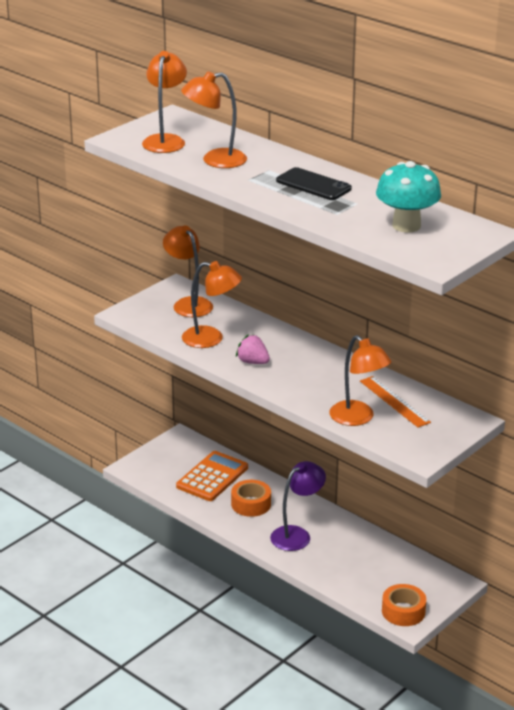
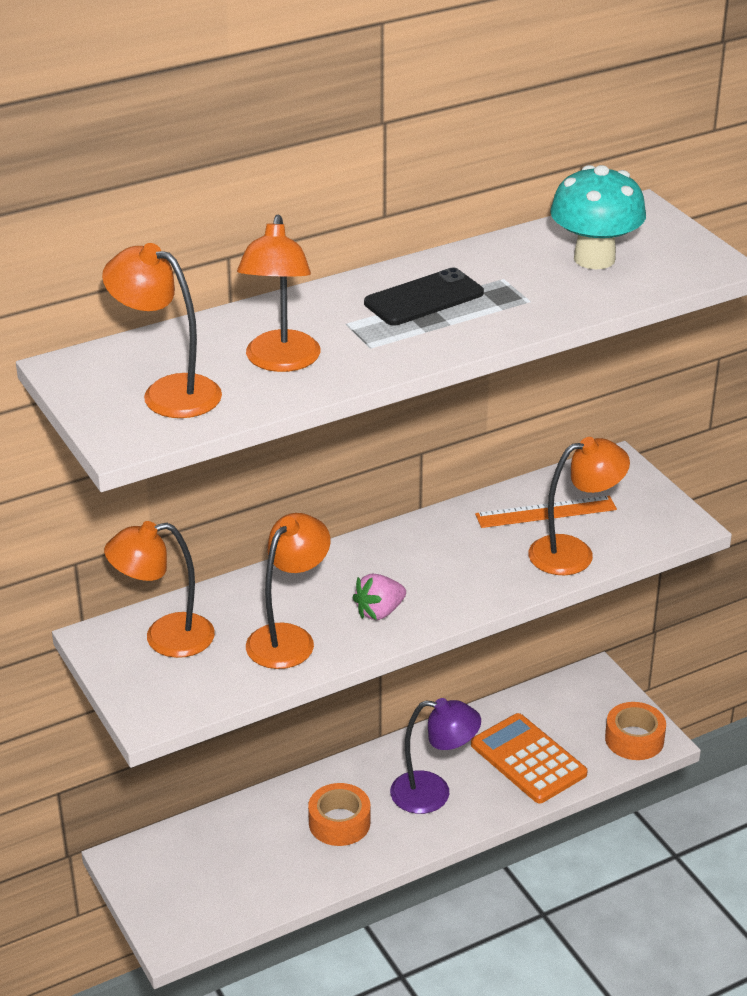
camera: 70 degrees left, 5 degrees up
orange calculator [176,451,248,501] -> orange calculator moved to [471,713,588,803]
purple lamp [270,461,326,551] -> purple lamp turned 120 degrees clockwise [390,698,481,814]

